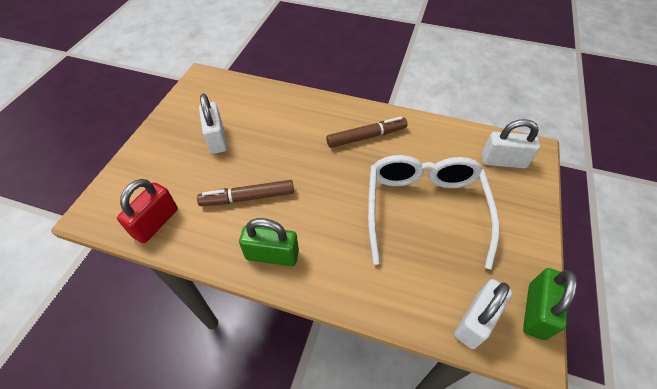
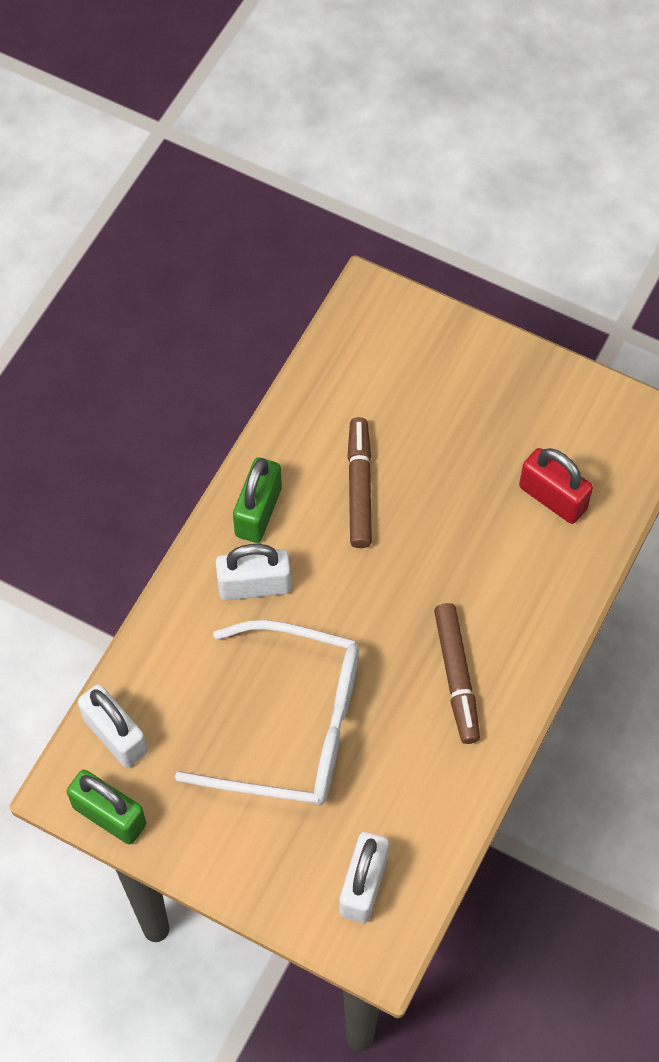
camera: 100 degrees right, 10 degrees up
red padlock [117,179,178,243] -> red padlock moved to [519,448,593,524]
white padlock [199,94,227,154] -> white padlock moved to [216,544,291,600]

